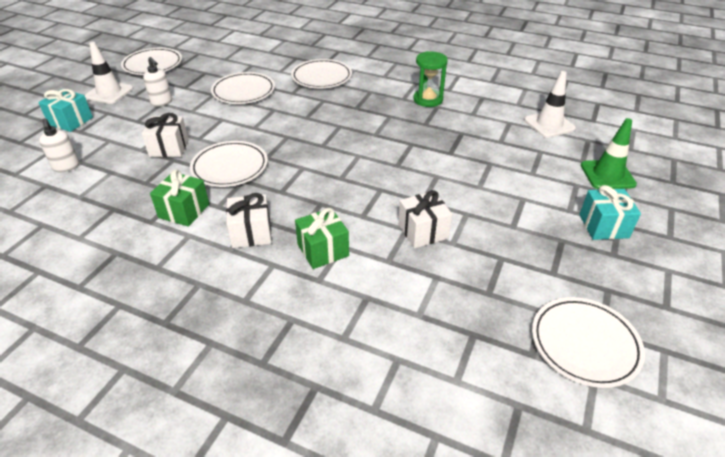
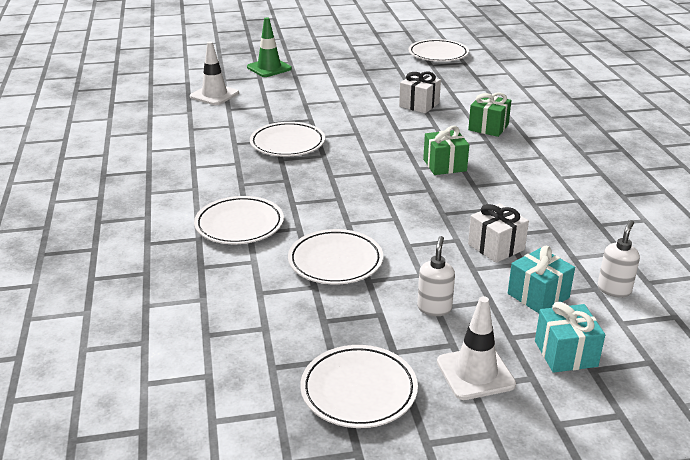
camera: 125 degrees left, 10 degrees down
green gift [150,169,209,227] -> green gift moved to [423,126,469,175]
white plate [190,141,268,187] -> white plate moved to [250,122,325,157]
white gift [226,193,272,248] -> none
green hourglass [413,51,448,107] -> none
turquoise gift [579,185,641,240] -> turquoise gift moved to [508,246,575,313]

